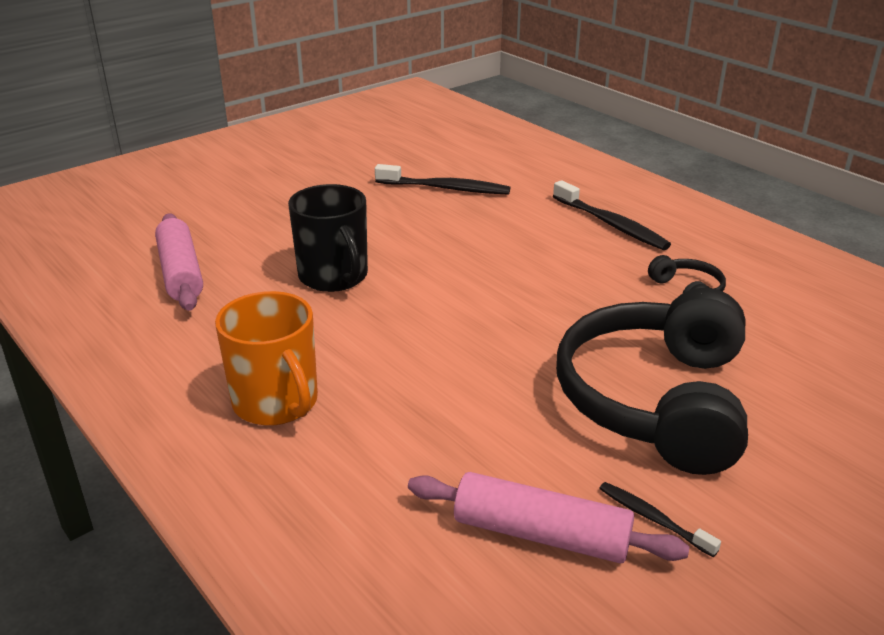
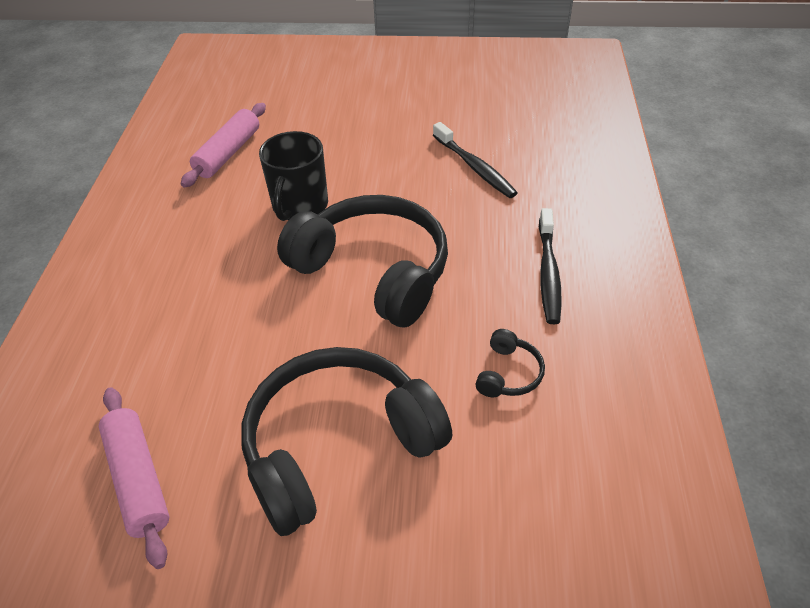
camera: 45 degrees right, 15 degrees up
orange mug [215,291,318,426] -> none
black toothbrush [599,482,721,557] -> none
none -> black headphones [277,195,448,327]

